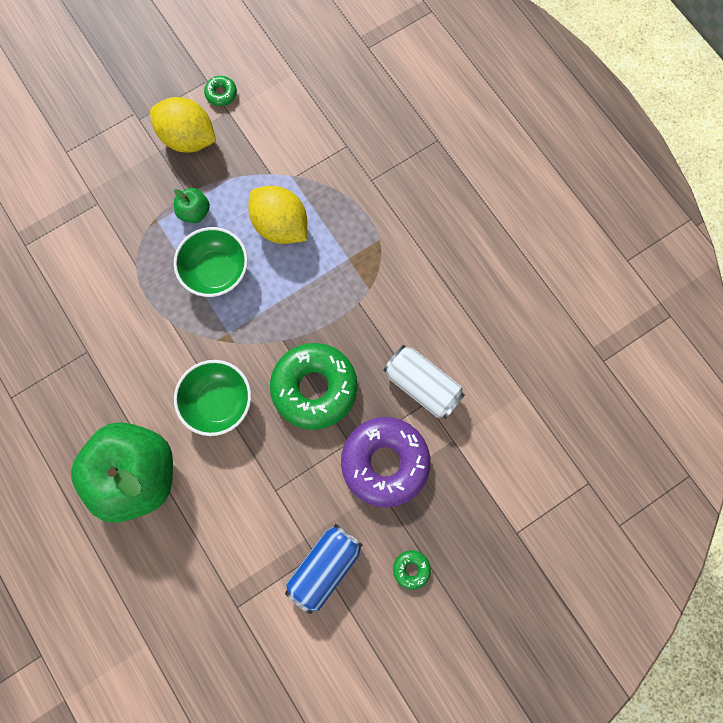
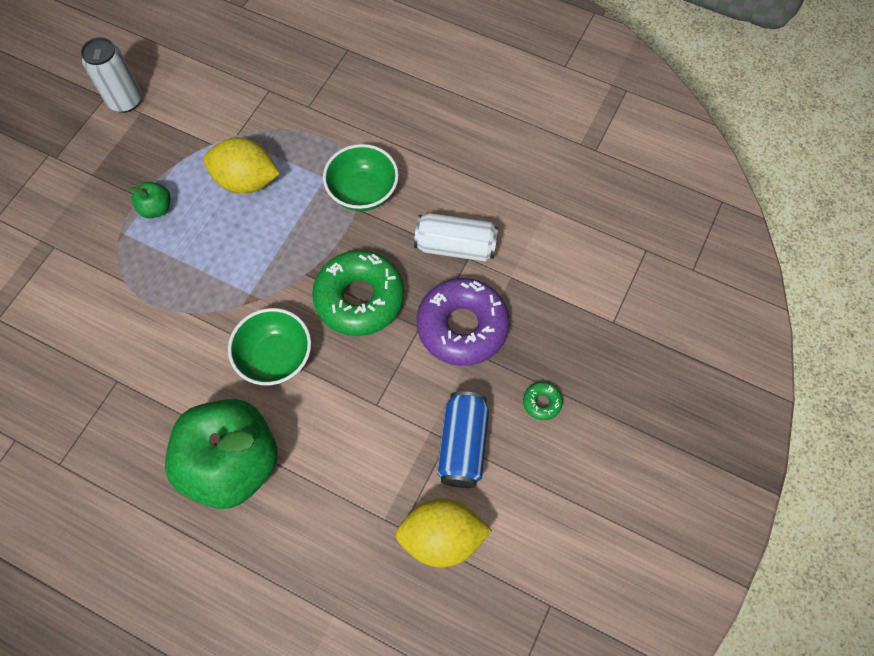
camera: 30 degrees left, 10 degrees down
yellow lemon [150,97,216,153] -> yellow lemon moved to [395,499,492,568]
green bowl [174,227,248,297] -> green bowl moved to [323,144,399,211]
green donut [204,76,237,106] -> white can [81,37,142,113]

